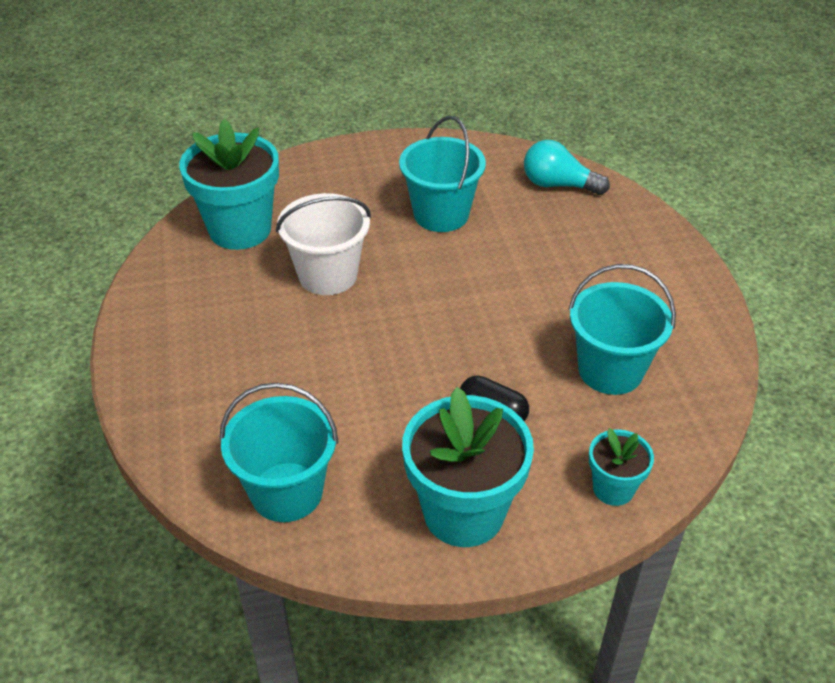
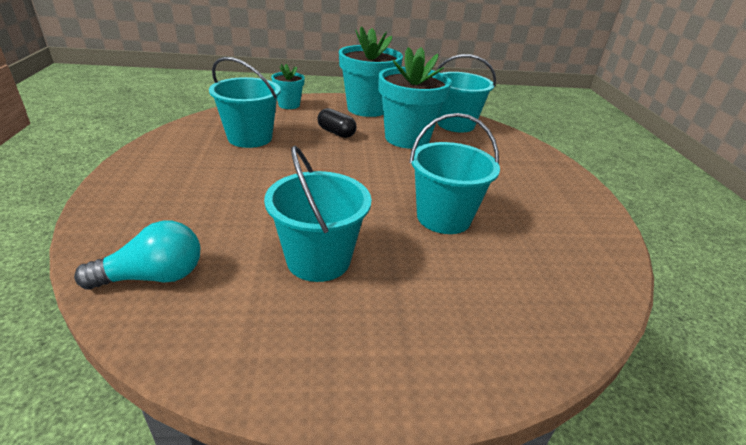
camera: 175 degrees left, 10 degrees down
turquoise flower pot [179,119,279,250] -> turquoise flower pot moved to [379,47,452,149]
white bucket [276,193,371,295] -> turquoise bucket [409,113,500,234]
turquoise light bulb [524,140,610,195] -> turquoise light bulb turned 45 degrees counterclockwise [74,220,200,290]

